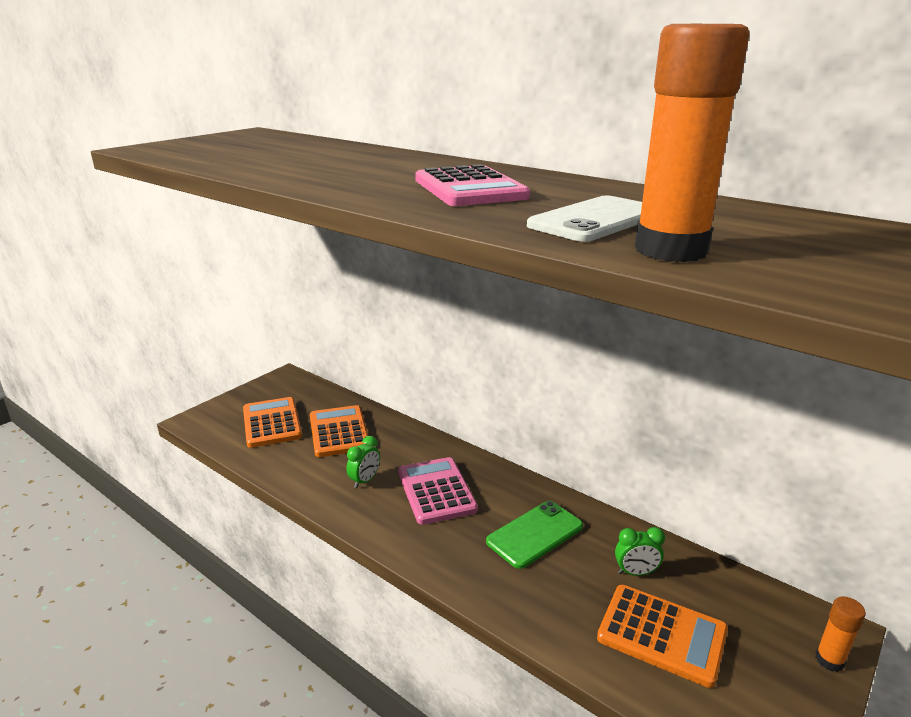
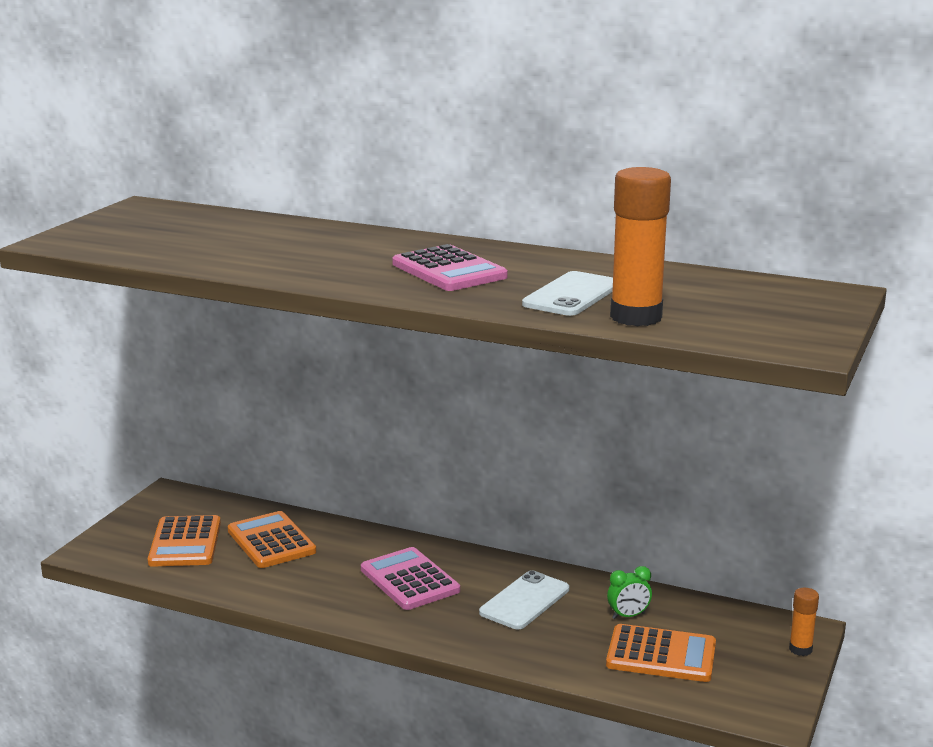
camera: 15 degrees left, 5 degrees down
orange calculator [243,397,302,448] -> orange calculator turned 150 degrees counterclockwise [148,515,221,567]
green clock [347,436,380,488] -> none
green phone [486,501,583,569] -> white phone [479,570,569,629]

